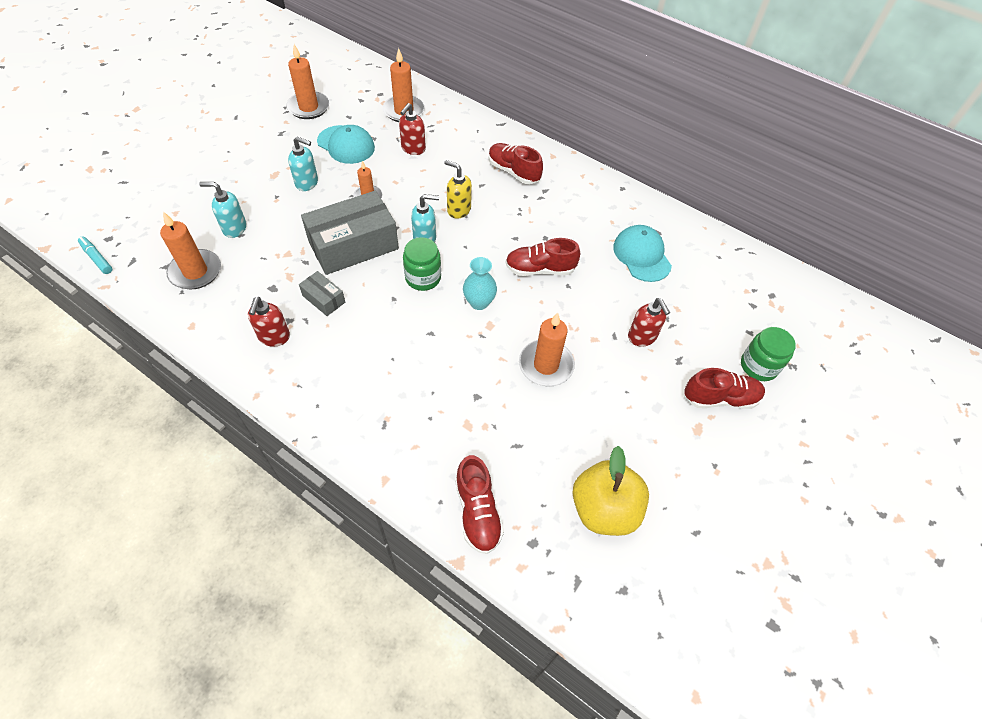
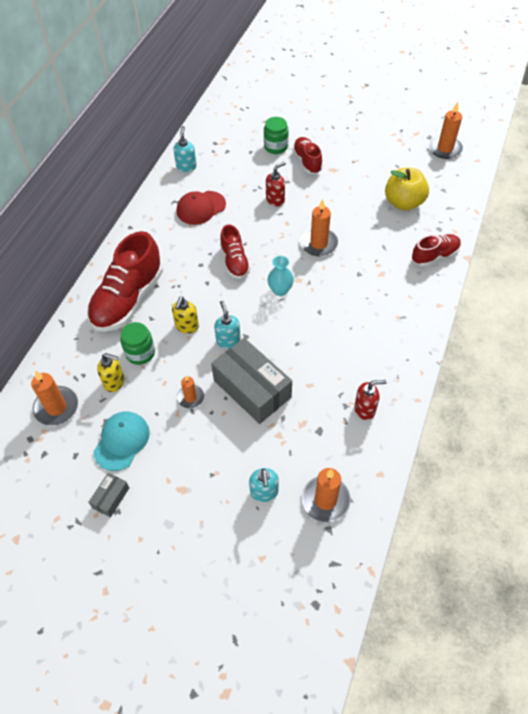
camera: 100 degrees left, 0 degrees up
turquoise marker [78,236,112,274] -> none
orange candle [286,44,330,119] -> orange candle moved to [428,102,464,159]
turquoise soap dispenser [288,137,318,191] -> turquoise soap dispenser moved to [174,126,197,172]
grey box [299,271,345,316] -> grey box moved to [88,473,129,518]
red soap dispenser [399,103,426,155] -> yellow soap dispenser [97,353,125,392]
green jar [403,237,441,291] -> green jar moved to [120,322,155,365]
red shoe [489,143,543,184] -> red shoe [87,231,163,332], size x1.81
turquoise cap [613,225,672,282] -> red cap [177,191,226,225]

